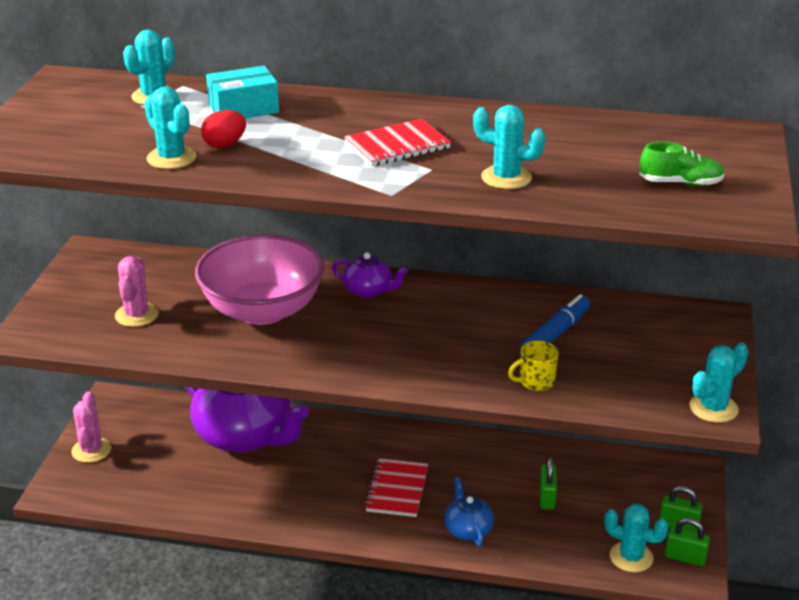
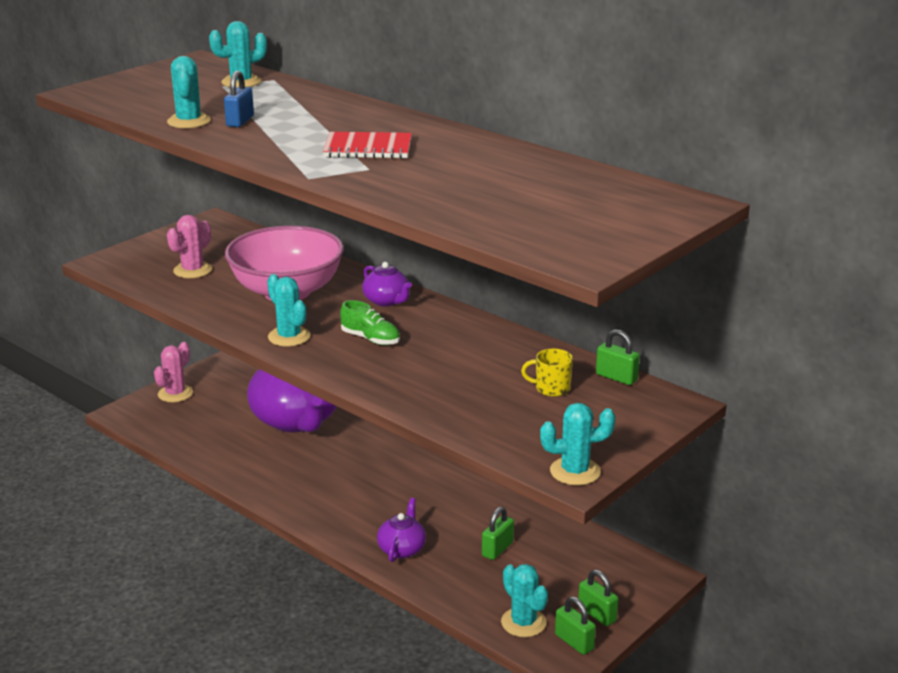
camera: 30 degrees right, 5 degrees down
red egg [201,110,246,148] -> blue padlock [224,71,254,127]
turquoise box [206,66,279,118] -> none
red notebook [364,458,428,517] -> none
blue teapot [444,477,494,547] -> purple teapot [377,498,426,562]
turquoise cactus [473,105,545,189] -> turquoise cactus moved to [267,274,311,347]
yellow mug [508,341,559,391] -> yellow mug moved to [521,349,573,397]
blue marker [521,294,590,348] -> none
green shoe [640,142,725,186] -> green shoe moved to [340,300,400,345]
none -> green padlock [596,329,640,385]

